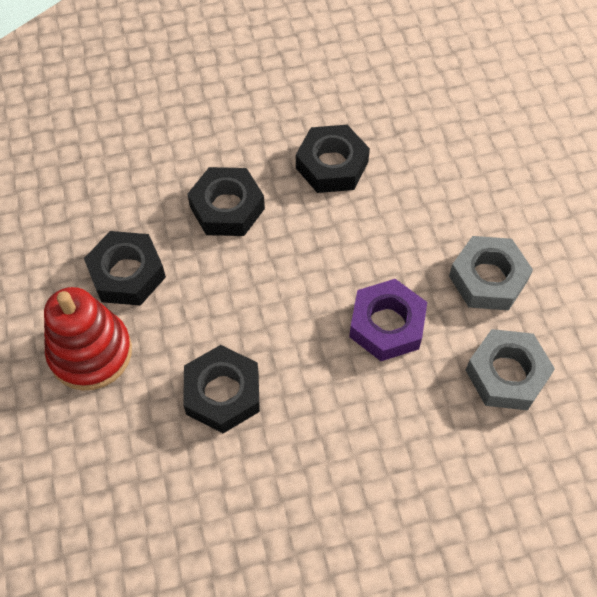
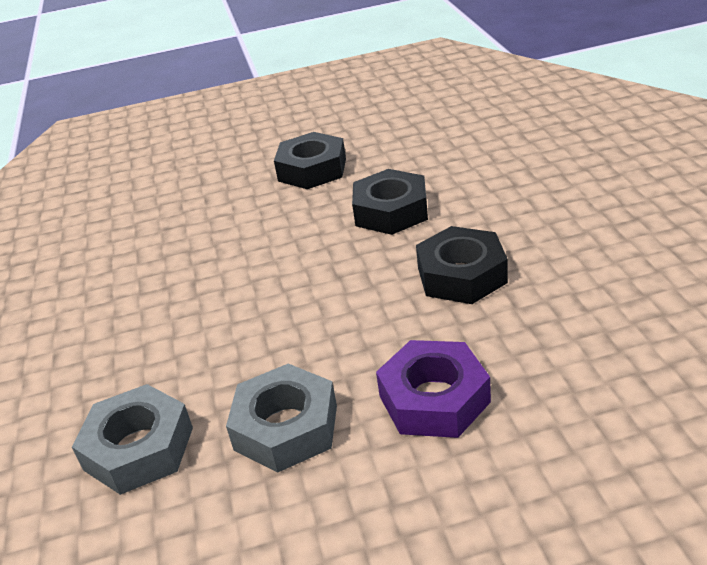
camera: 95 degrees right, 25 degrees down
red stacking toy [44,287,132,391] -> none
black nut [183,345,260,433] -> none
purple nut [349,279,427,361] -> purple nut moved to [376,340,491,438]

